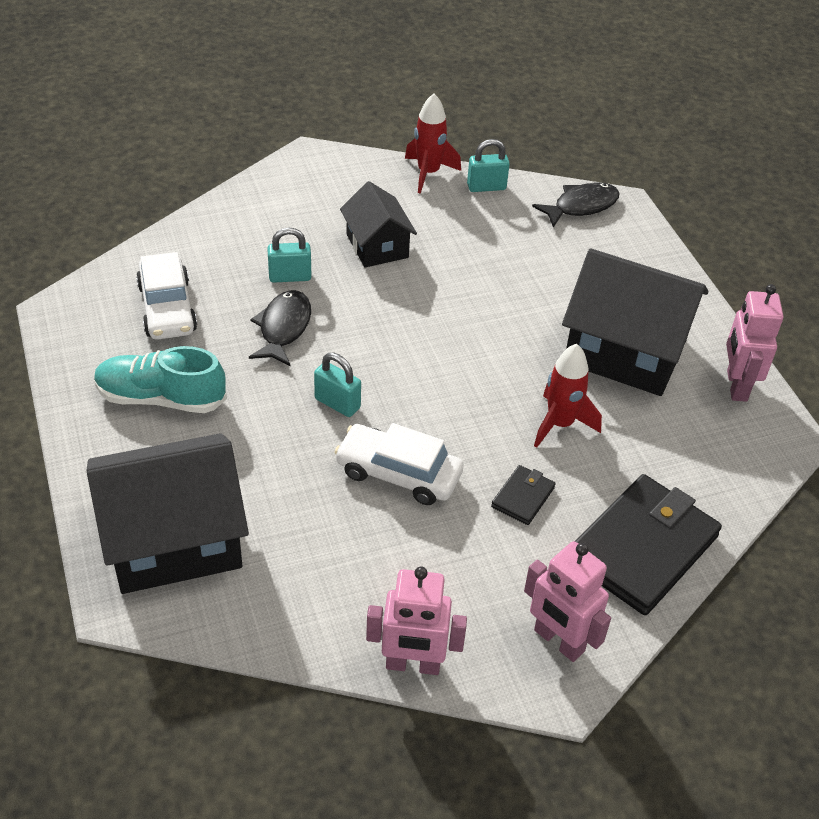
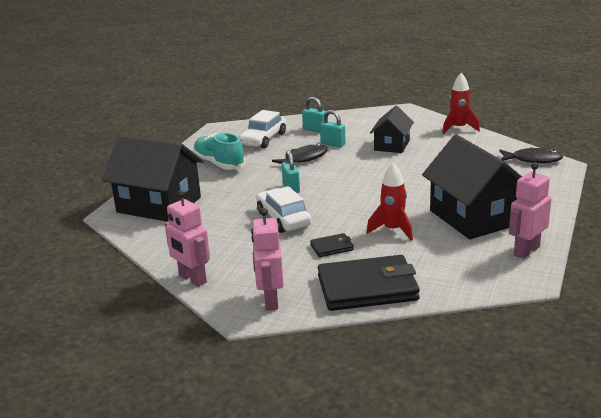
camera: 45 degrees right, 20 degrees down
turquoise padlock [467,139,510,192] -> turquoise padlock moved to [302,97,326,133]

